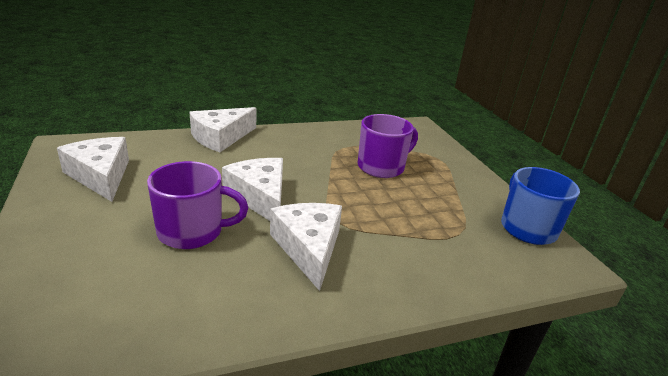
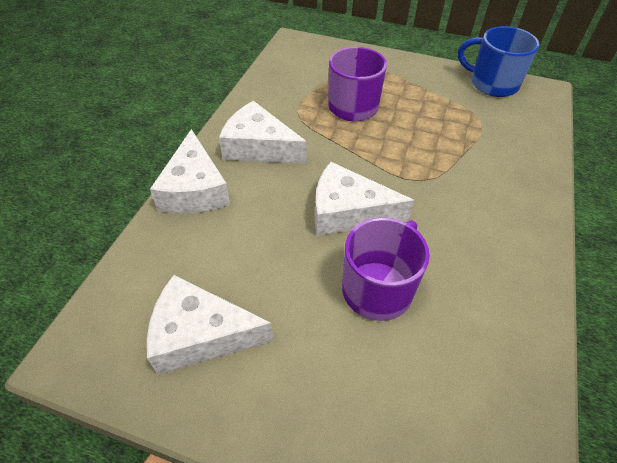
camera: 50 degrees left, 20 degrees up
white cheese [270,203,342,291] -> white cheese moved to [219,101,307,164]

